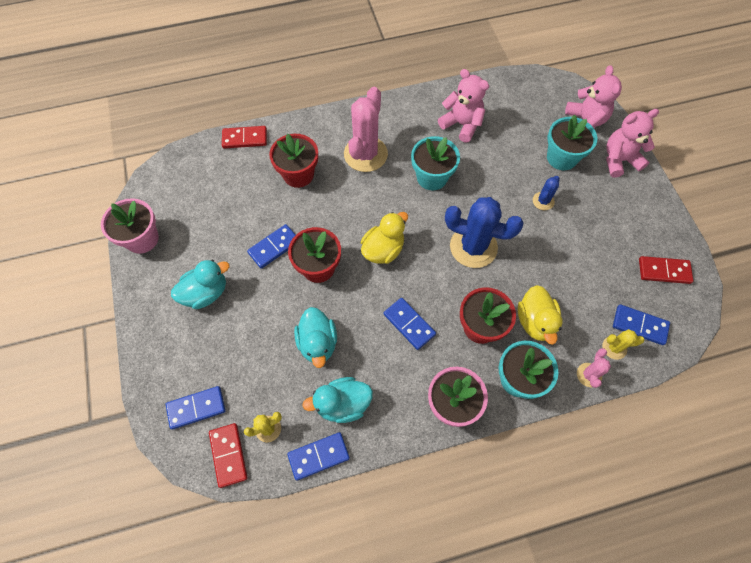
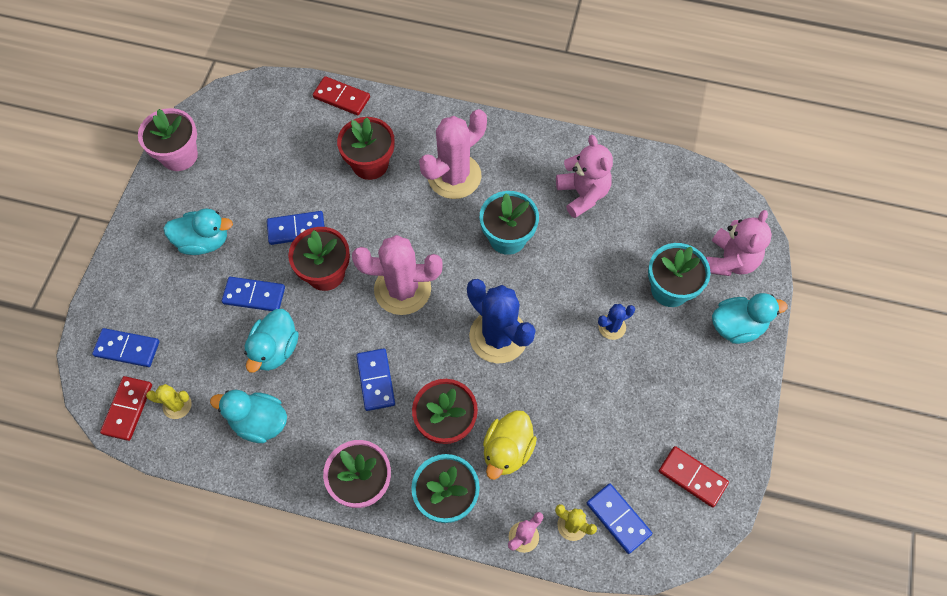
camera: 30 degrees right, 0 degrees up
blue domino [287,432,350,481] -> blue domino moved to [222,277,285,311]
yellow duck [361,212,408,264] -> pink cactus [352,235,442,315]
pink teddy bear [606,109,659,178] -> turquoise duck [712,293,788,344]

